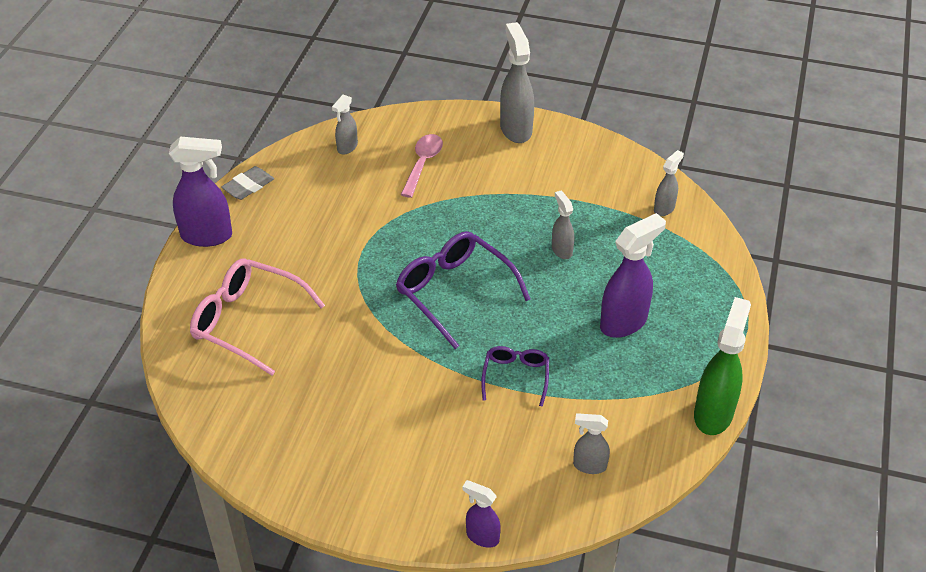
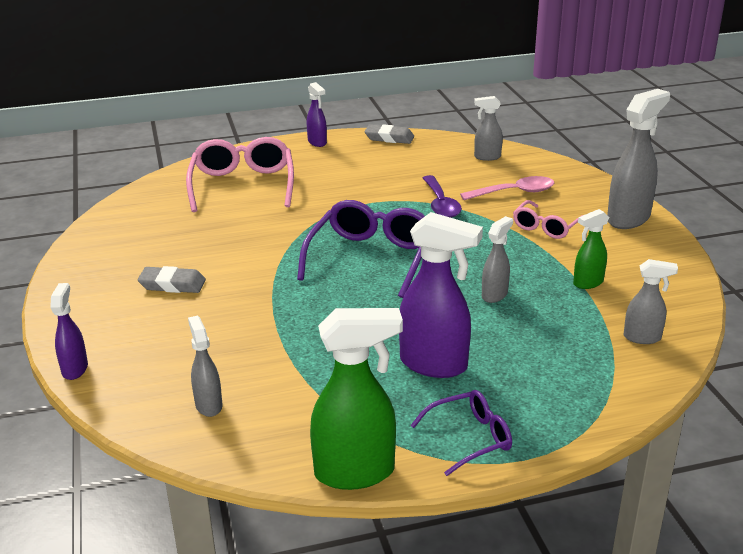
camera: 60 degrees right, 15 degrees down
purple spray bottle [169,136,232,247] -> purple spray bottle [307,82,327,147], size x0.55
purple glasses [481,346,549,407] -> purple glasses moved to [411,390,512,476]
none -> grey eraser [137,266,206,293]
none -> purple spoon [423,175,462,218]
none -> pink glasses [513,200,583,239]
none -> green spray bottle [573,209,609,289]

